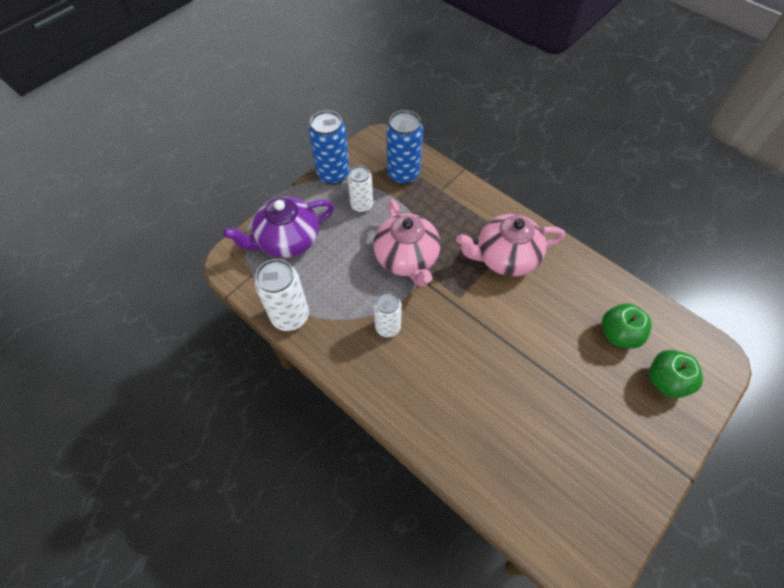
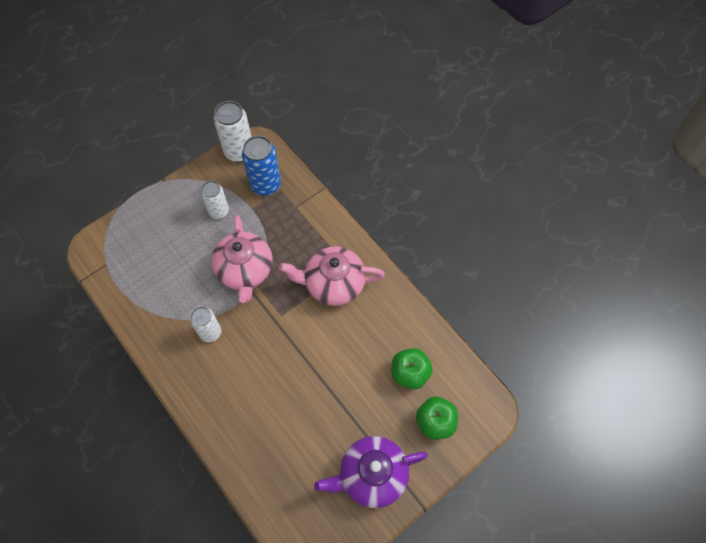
camera: 10 degrees right, 5 degrees up
purple teapot [223,197,334,258] -> purple teapot moved to [314,436,428,508]
white can [255,259,309,331] -> white can moved to [214,101,252,162]
blue can [309,110,350,185] -> none

